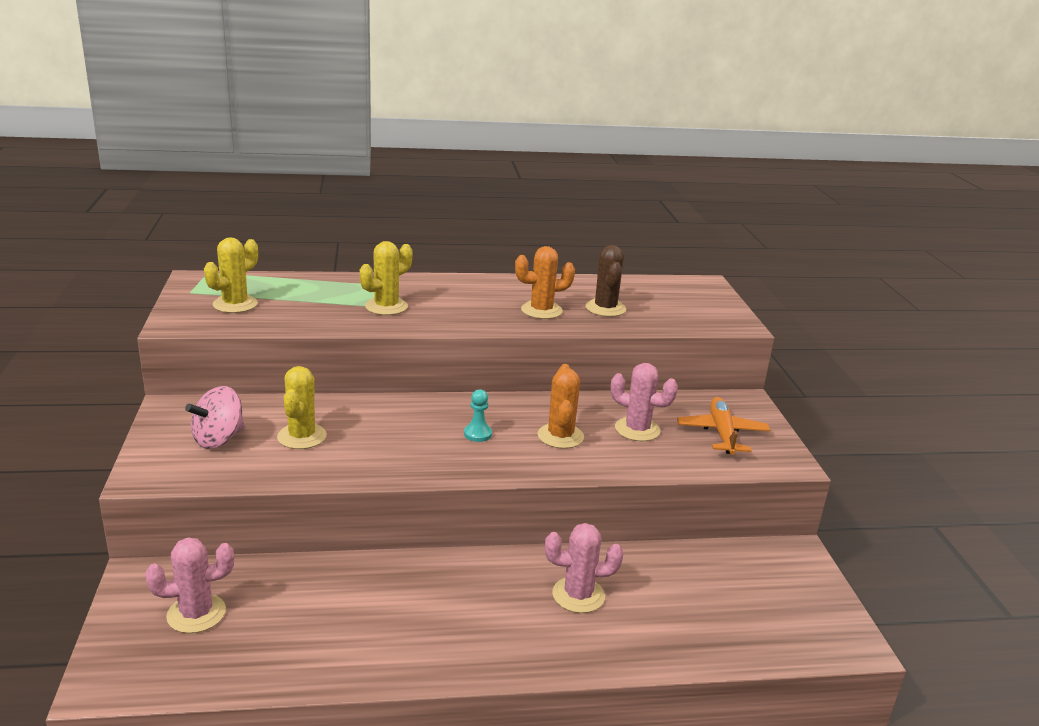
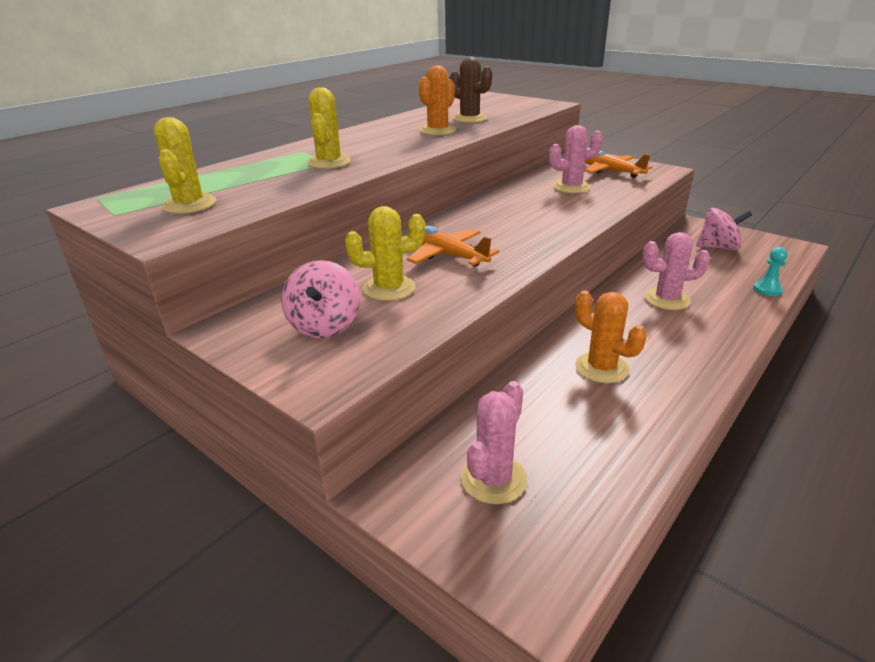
camera: 40 degrees left, 5 degrees up
yellow cactus [277,366,327,449] -> yellow cactus turned 60 degrees counterclockwise [345,206,425,301]
turquoise pawn [464,389,492,442] -> turquoise pawn moved to [753,247,788,296]
orange cactus [538,364,584,449] -> orange cactus moved to [575,291,647,383]
pink cactus [545,523,623,613] -> pink cactus turned 45 degrees clockwise [643,232,711,310]
none -> orange plane [407,226,499,267]
none -> pink spinning top [696,208,752,250]

